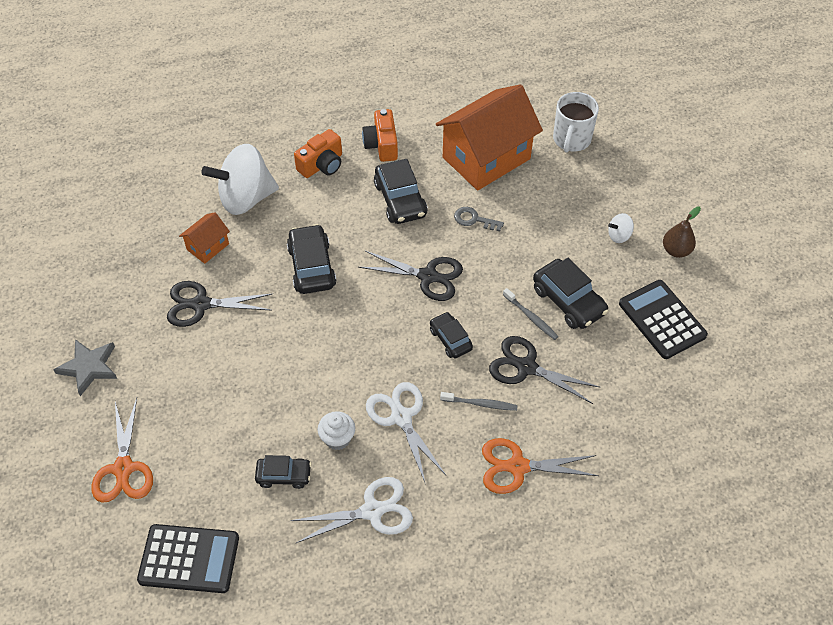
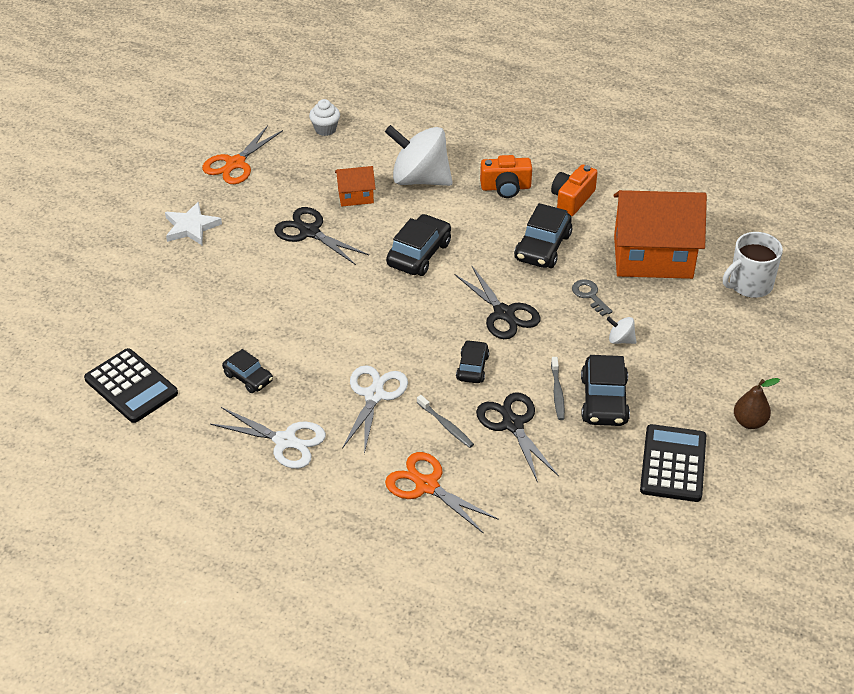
camera: 40 degrees right, 10 degrees down
grey star [53,339,117,396] -> white star [165,202,222,245]
orange scissors [92,398,153,503] -> orange scissors moved to [202,125,283,184]
white cupcake [317,411,355,450] -> white cupcake moved to [309,99,340,136]
white spinning top [608,213,634,243] -> white spinning top moved to [607,317,637,344]

